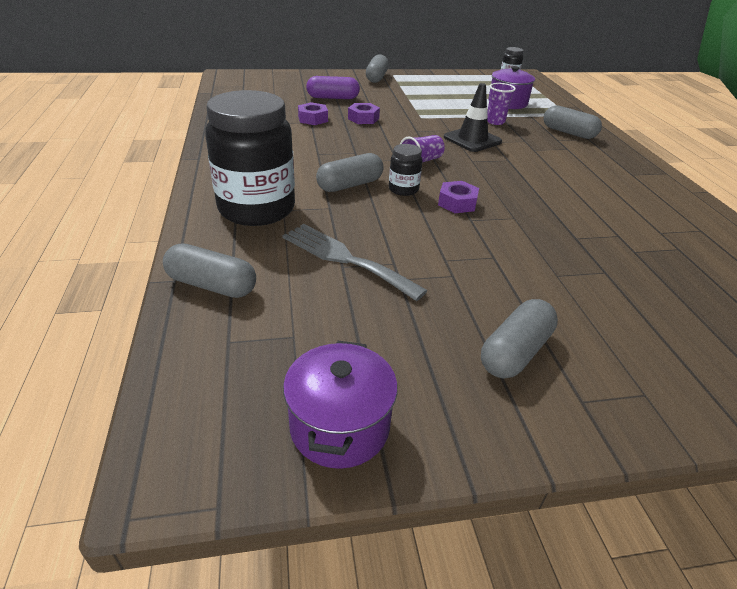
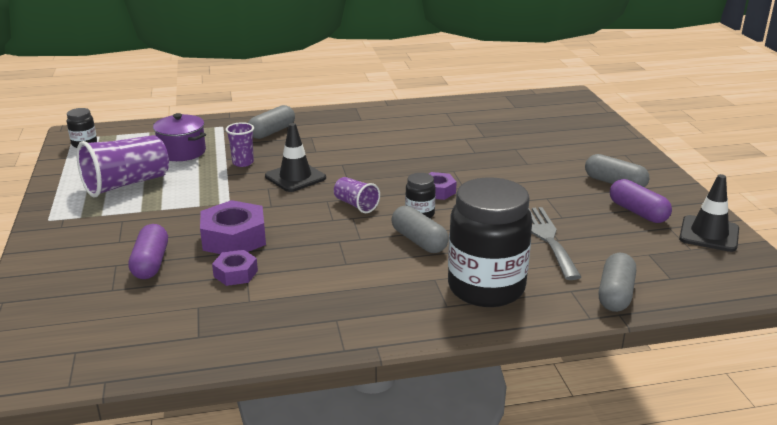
camera: 90 degrees left, 10 degrees down
grey fork [282,224,428,301] -> grey fork turned 135 degrees clockwise [529,207,581,280]
purple pot [283,341,398,469] -> black traffic cone [679,174,739,252]
purple nut [348,103,380,124] -> purple nut [200,200,266,254], size x1.73
grey capsule [366,54,389,83] -> none
none -> purple cup [77,135,169,197]
none -> purple capsule [610,179,672,223]

